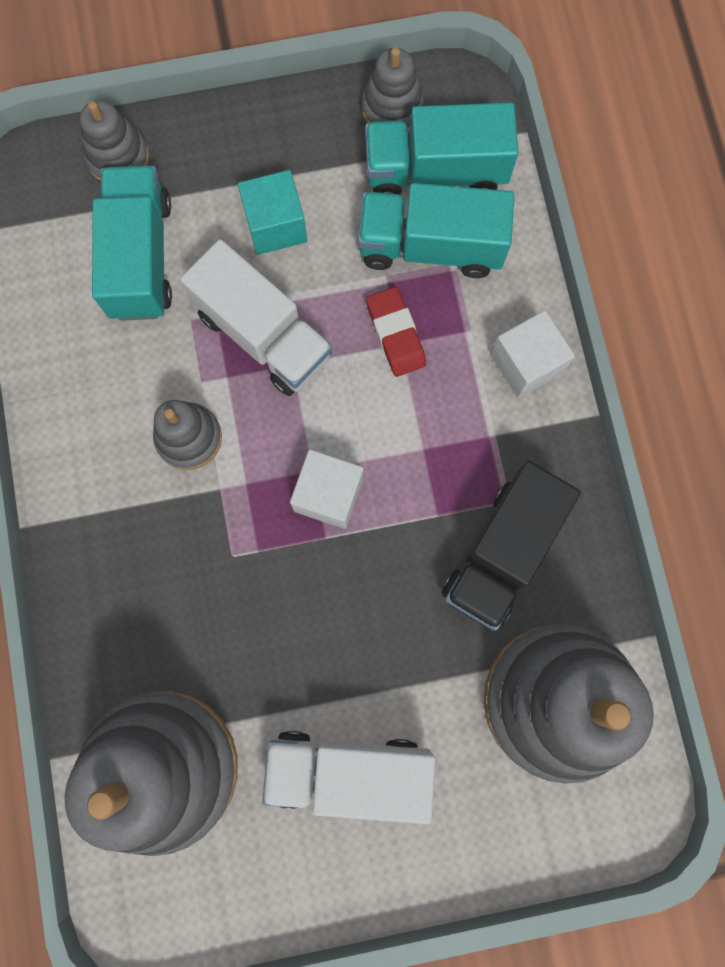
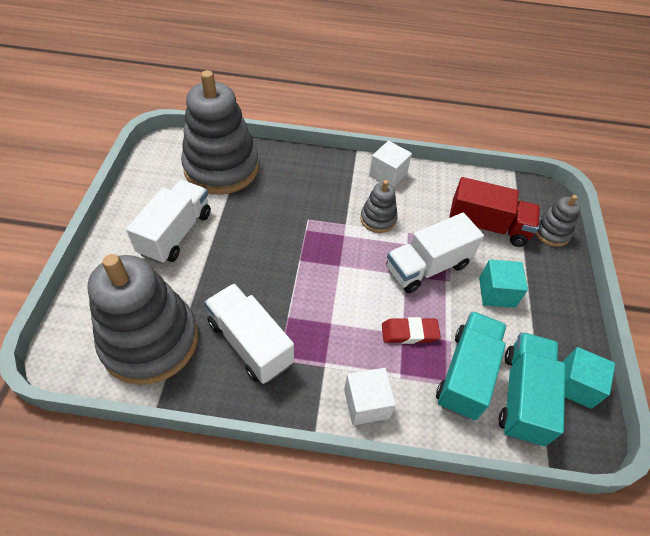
camera: 105 degrees right, 25 degrees down
turquoise truck [92,166,172,321] -> red truck [449,177,540,247]
white cube [290,449,364,529] -> white cube moved to [369,141,412,187]
grey stacking toy [362,47,424,132] -> turquoise cube [563,347,615,409]
black truck [442,461,581,631] -> white truck [204,283,294,384]

